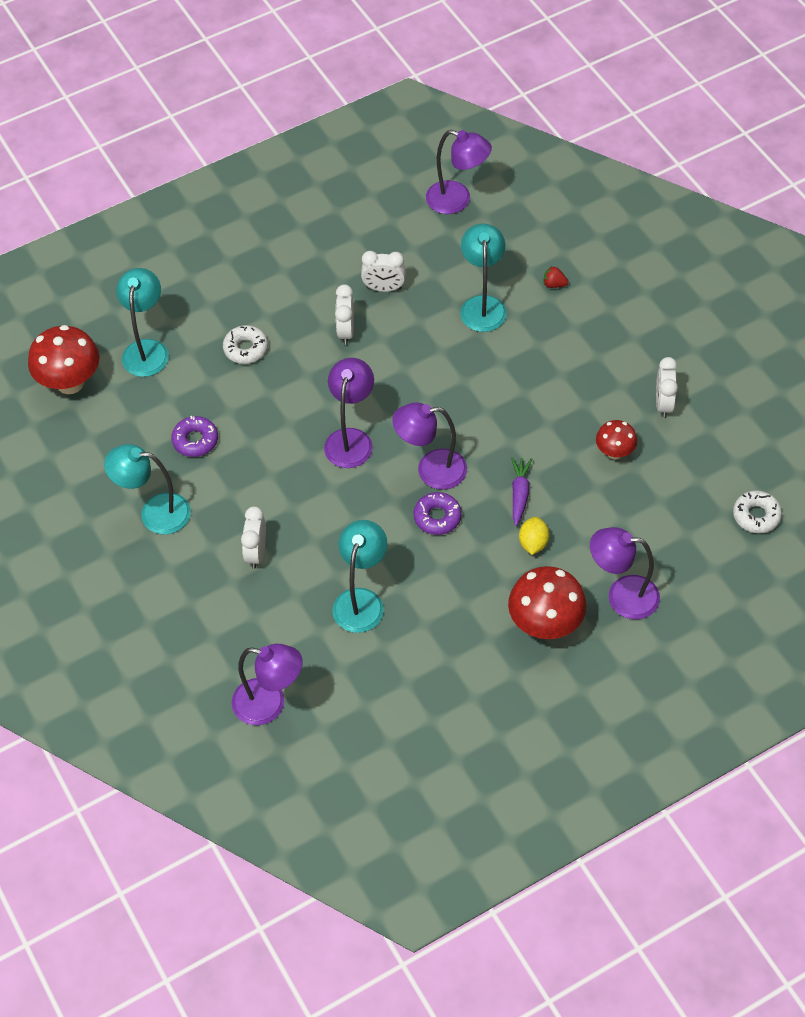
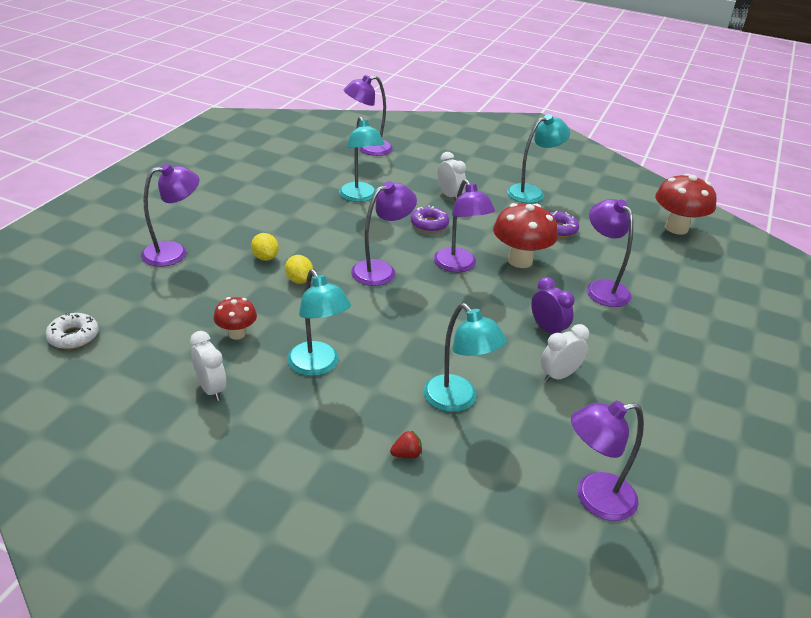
camera: 140 degrees right, 20 degrees down
turquoise lamp [116,268,169,377] -> turquoise lamp moved to [287,269,351,376]
white donut [223,325,268,364] -> purple lamp [587,199,633,307]
white clock [335,284,354,345] -> purple clock [531,277,575,333]
purple donut [414,492,462,535] -> purple donut moved to [411,205,449,232]
red mushroom [508,566,587,639] -> red mushroom moved to [493,203,558,268]
purple carrot [511,457,532,526] -> yellow lemon [285,255,313,284]

